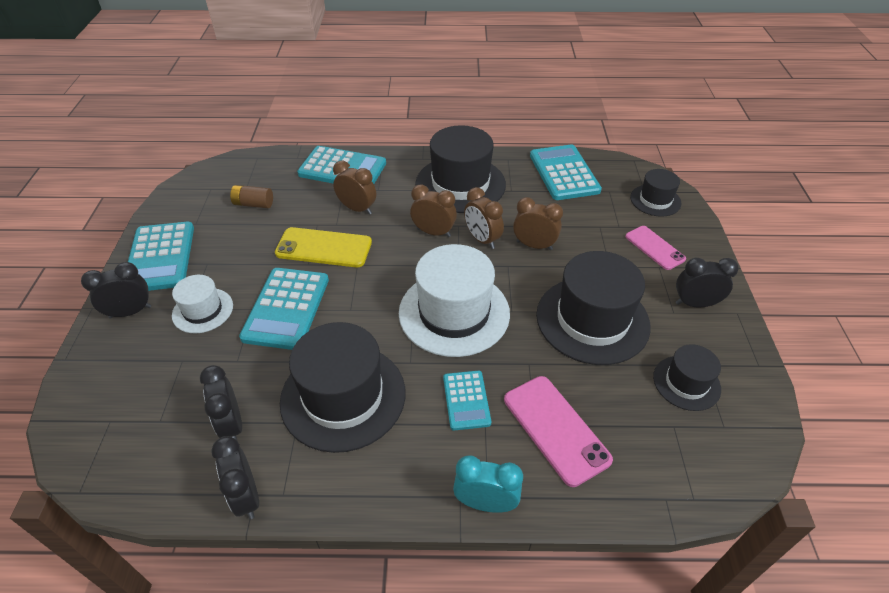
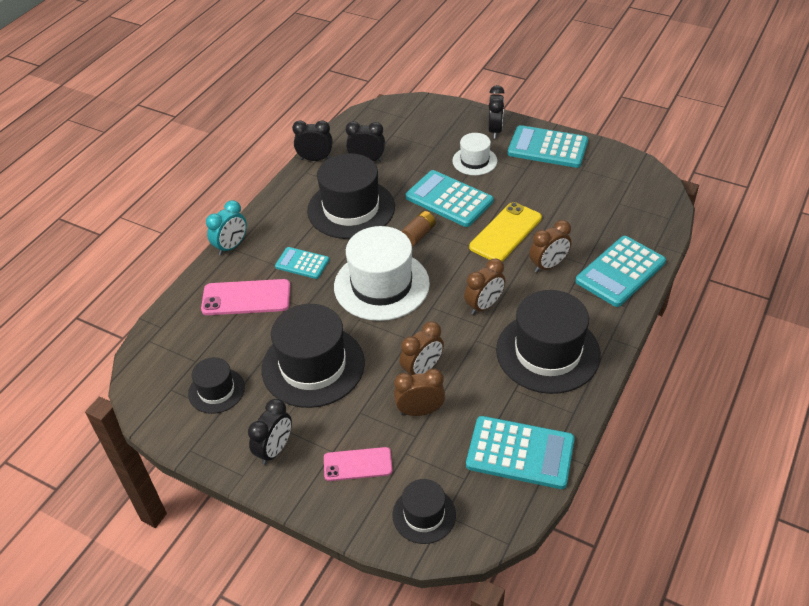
camera: 120 degrees right, 0 degrees up
brown battery [230,185,273,208] -> brown battery moved to [401,211,436,246]
brown clock [464,187,504,249] -> brown clock moved to [394,369,445,416]

